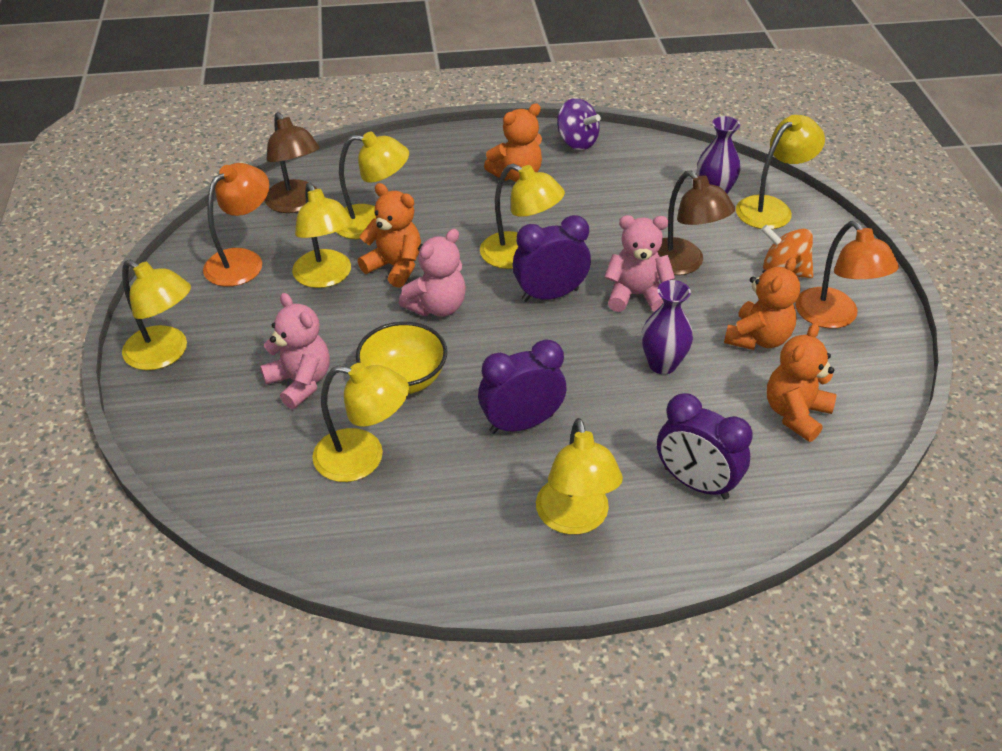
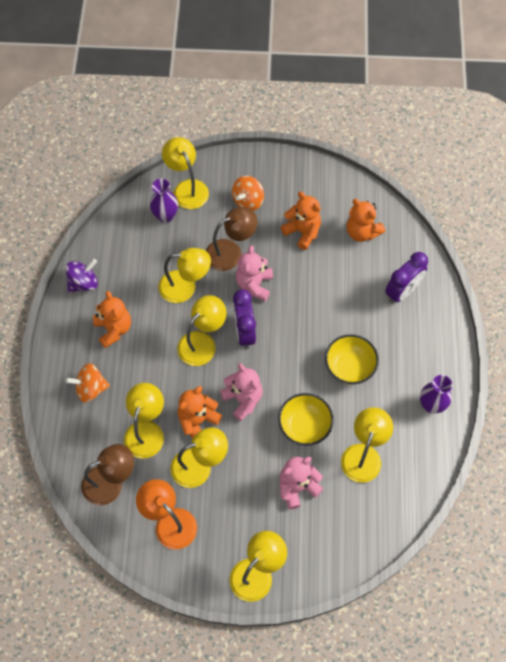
camera: 80 degrees left, 20 degrees up
purple clock [478,339,566,434] -> yellow bowl [325,334,379,384]
yellow lamp [536,418,623,535] -> yellow lamp moved to [158,248,211,303]
purple vase [641,280,693,374] -> purple vase moved to [420,375,453,414]
orange lamp [795,221,899,328] -> none
none -> orange spinning top [65,363,110,403]

